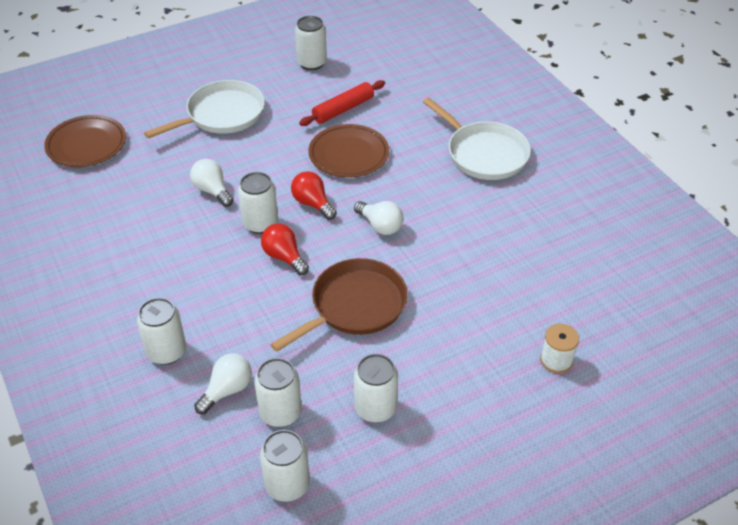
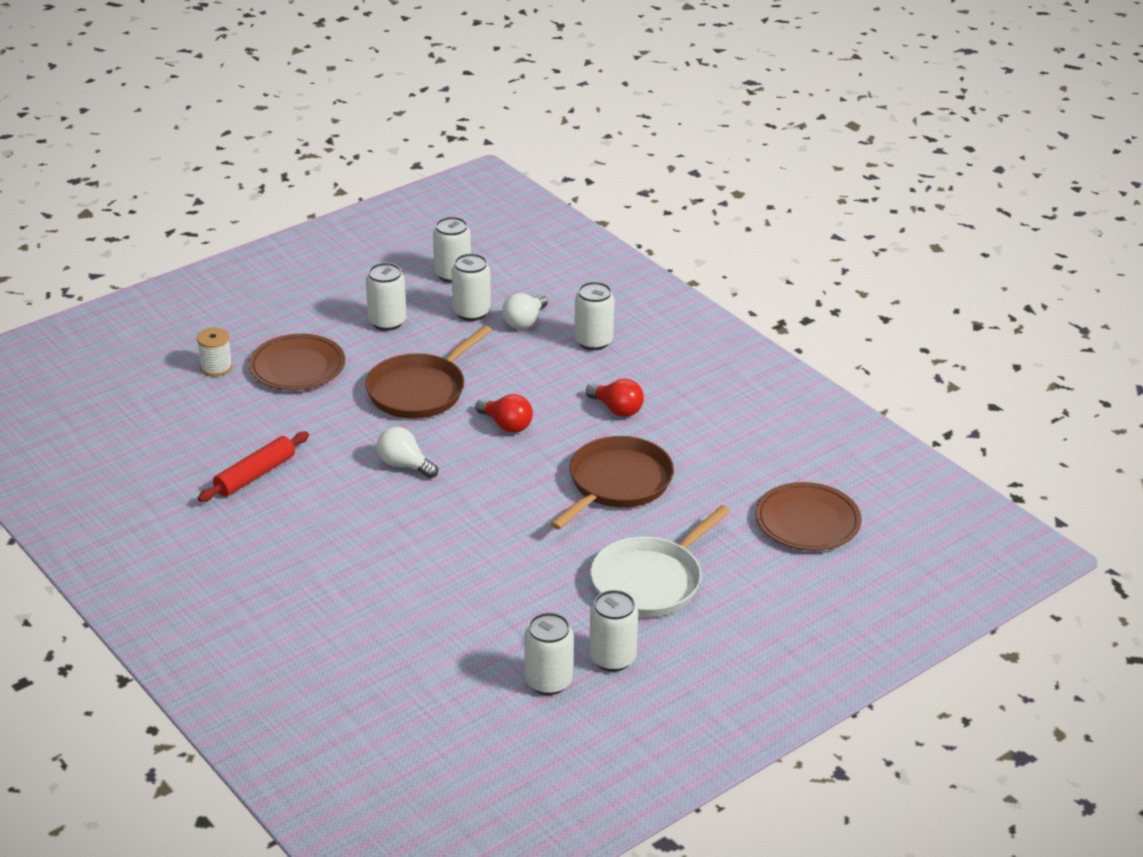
camera: 170 degrees right, 10 degrees down
white light bulb [190,159,233,207] -> brown pan [550,436,674,530]
white can [238,172,278,234] -> white can moved to [589,590,638,672]
red light bulb [291,171,337,220] -> red light bulb moved to [586,379,644,417]
red rolling pin [299,80,385,126] -> red rolling pin moved to [198,432,309,502]
brown plate [309,124,389,178] -> brown plate moved to [248,334,345,390]
white pan [423,98,531,180] -> none

